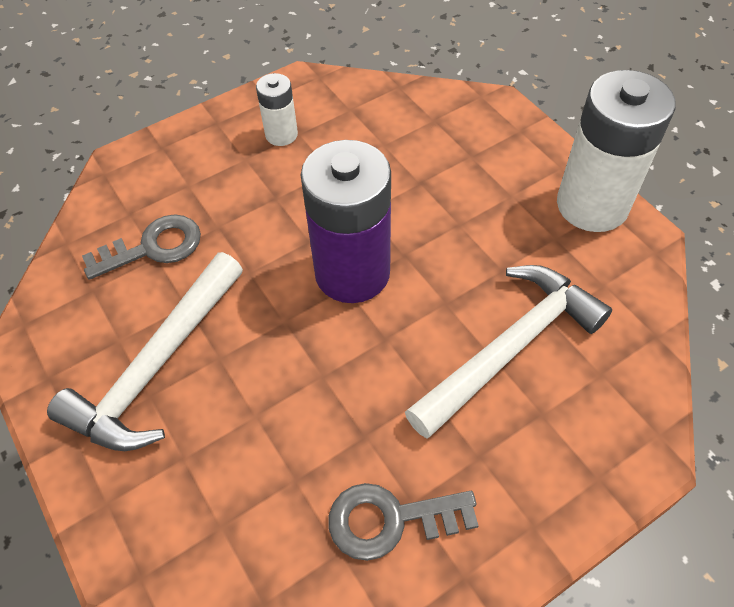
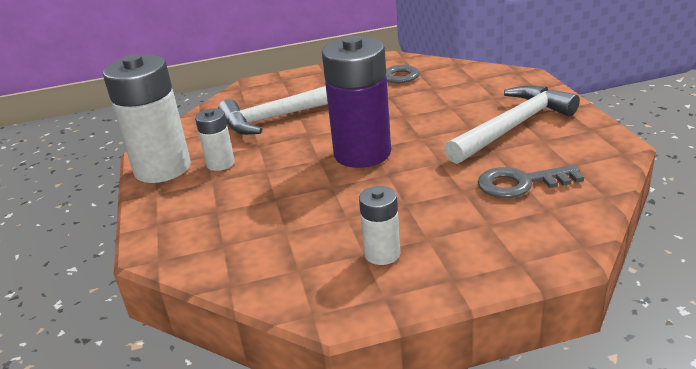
camera: 160 degrees left, 25 degrees down
none -> white battery [195,109,235,171]

